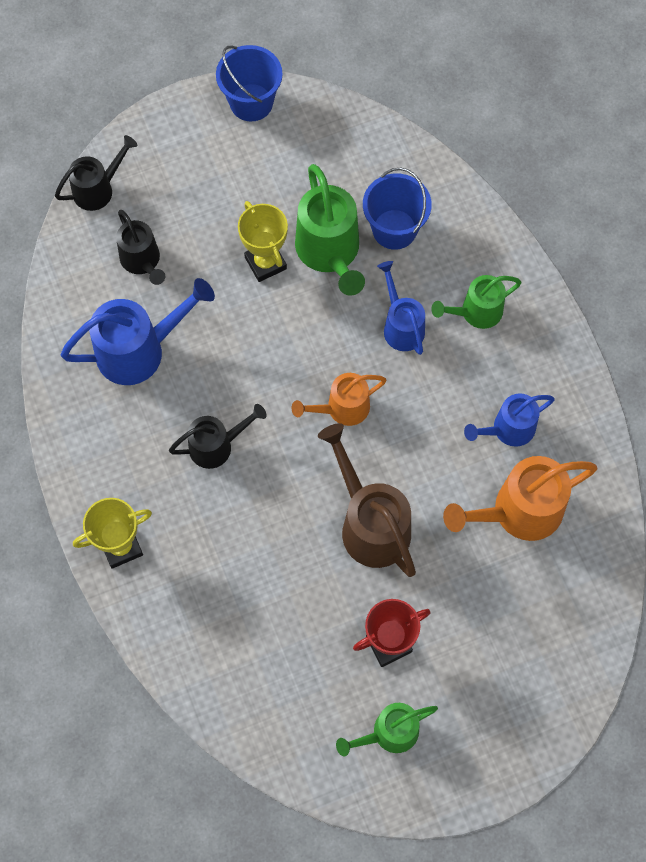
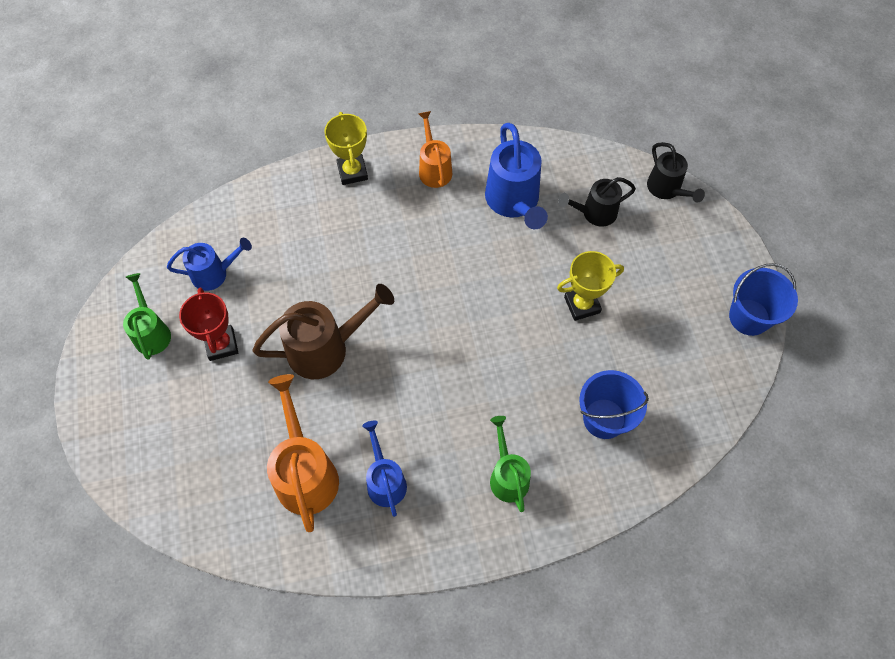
camera: 100 degrees right, 5 degrees down
black watering can [169,404,267,469] -> none
orange watering can [292,373,387,426] -> orange watering can moved to [418,111,452,188]
green watering can [295,164,365,296] -> none
blue watering can [377,261,425,355] -> blue watering can moved to [167,238,252,291]

